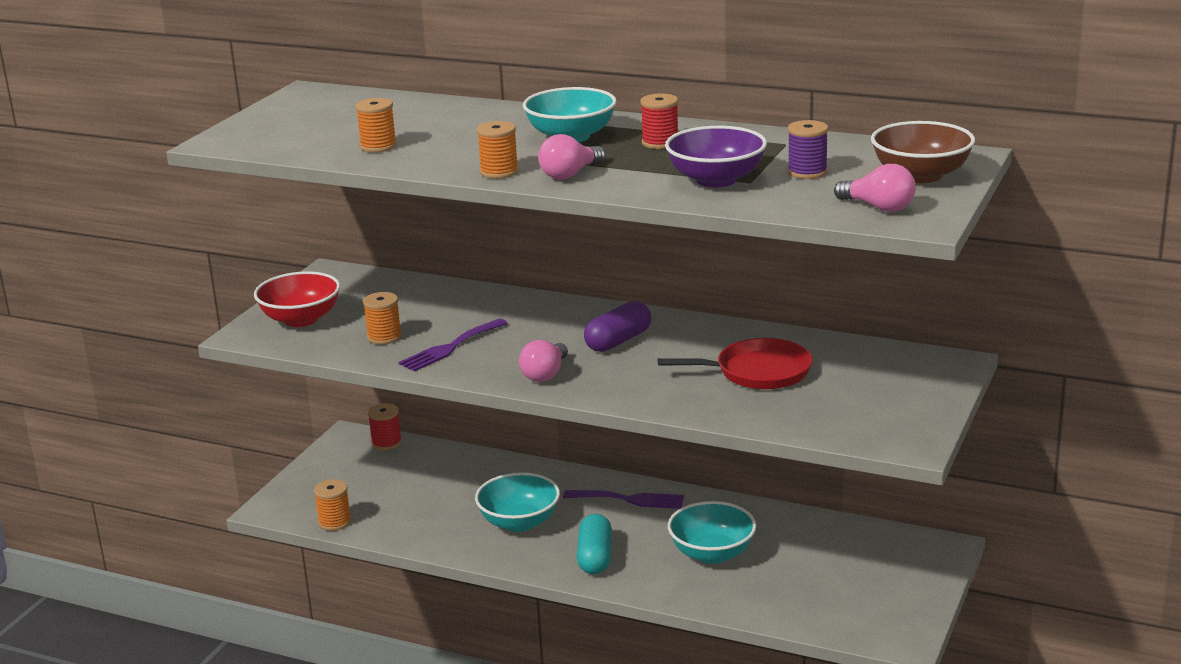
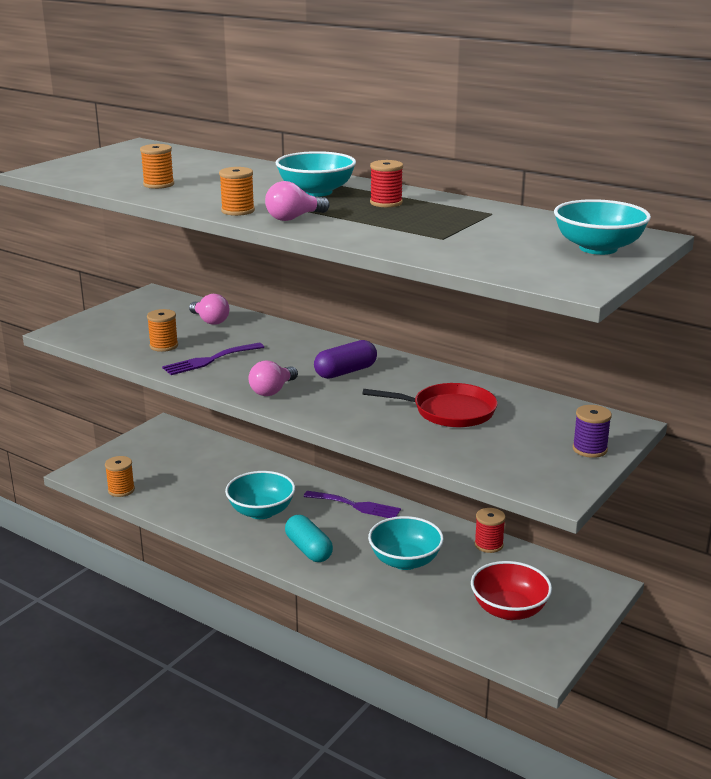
camera: 10 degrees right, 0 degrees up
red bowl [254,271,340,327] -> red bowl moved to [471,561,552,620]
red spool [368,403,402,450] -> red spool moved to [474,508,506,553]
turquoise capsule [577,514,612,574] -> turquoise capsule turned 45 degrees counterclockwise [285,515,333,562]
purple bowl [665,126,767,188] -> none
purple spool [788,120,828,179] -> purple spool moved to [572,405,612,458]
pink light bulb [834,164,916,212] -> pink light bulb moved to [189,294,229,325]
brown bowl [871,121,975,183] -> turquoise bowl [554,199,651,255]

